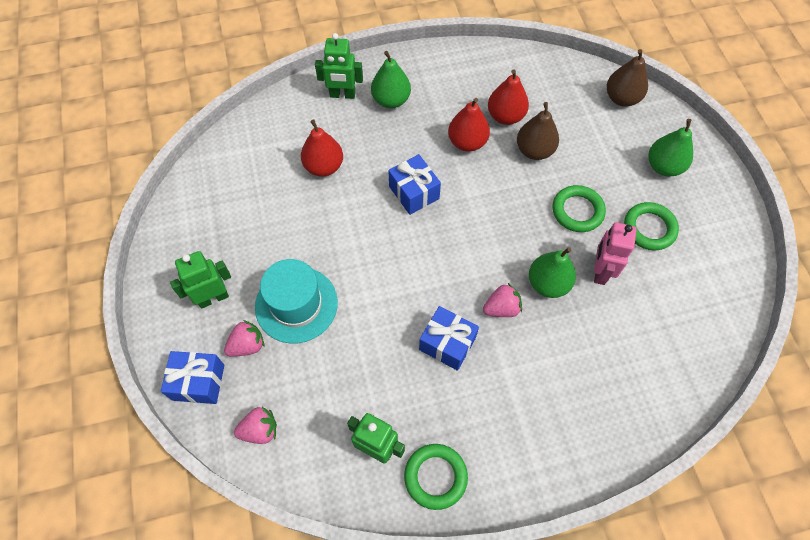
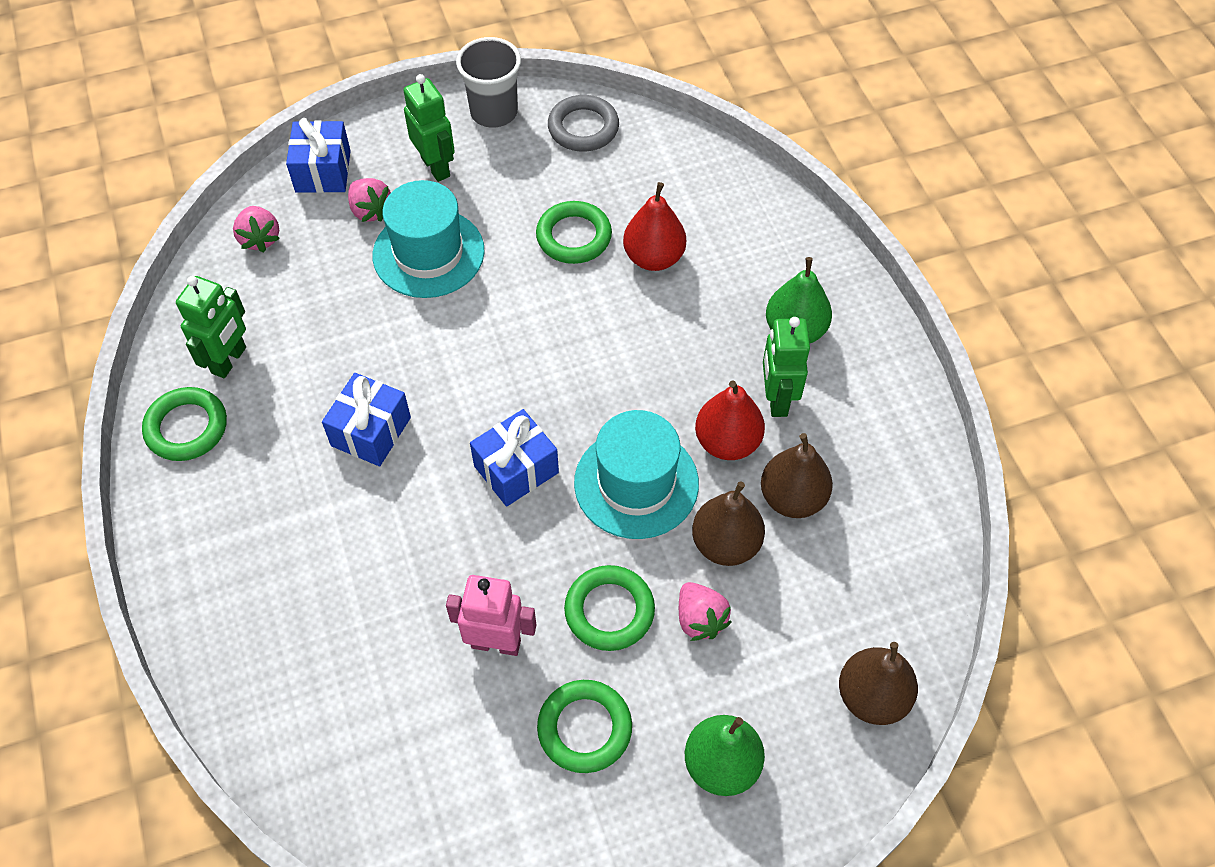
camera: 85 degrees right, 5 degrees down
green robot [315,33,363,99] -> green robot moved to [763,317,810,417]
blue gift [388,154,441,215] -> blue gift moved to [470,409,559,507]
pink strawberry [483,283,522,317] -> pink strawberry moved to [679,582,731,641]
red pear [488,69,529,125] -> brown pear [761,433,833,518]
green pear [529,247,576,298] -> none
none -> grey cup [456,37,521,128]
none -> green ring [536,201,612,264]
none -> grey ring [548,95,619,152]
none -> turquoise hat [574,410,699,539]

